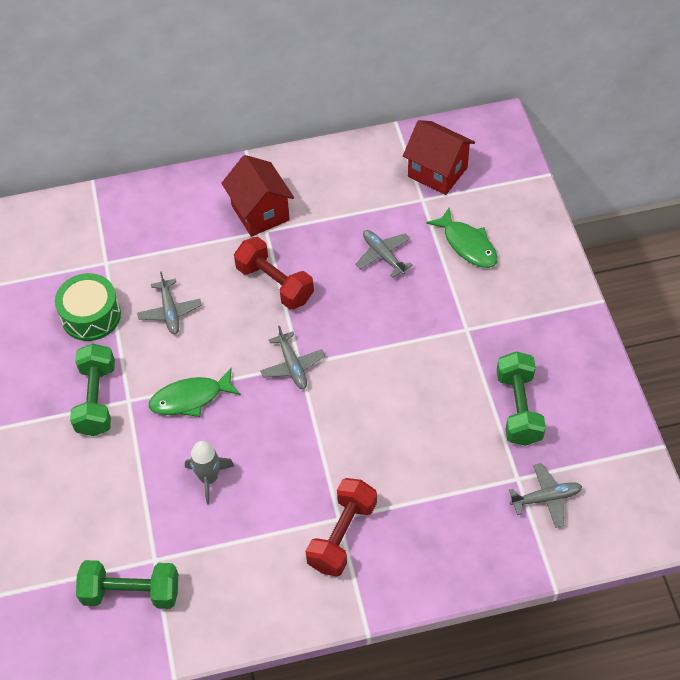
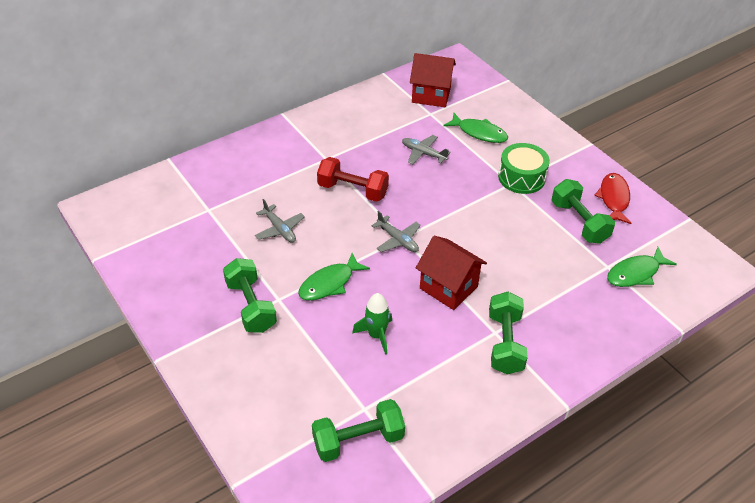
camera: 25 degrees left, 10 degrees down
green drum [55,273,121,341] -> green drum moved to [498,143,550,194]
grey rocket [185,441,234,505] -> green rocket [352,293,392,355]
red house [221,155,294,237] -> red house moved to [416,236,487,310]
red dumbbell [306,478,377,577] -> green dumbbell [489,292,528,374]
grey plane [509,463,582,528] -> green fish [607,247,677,287]
none -> red fish [594,173,631,224]

